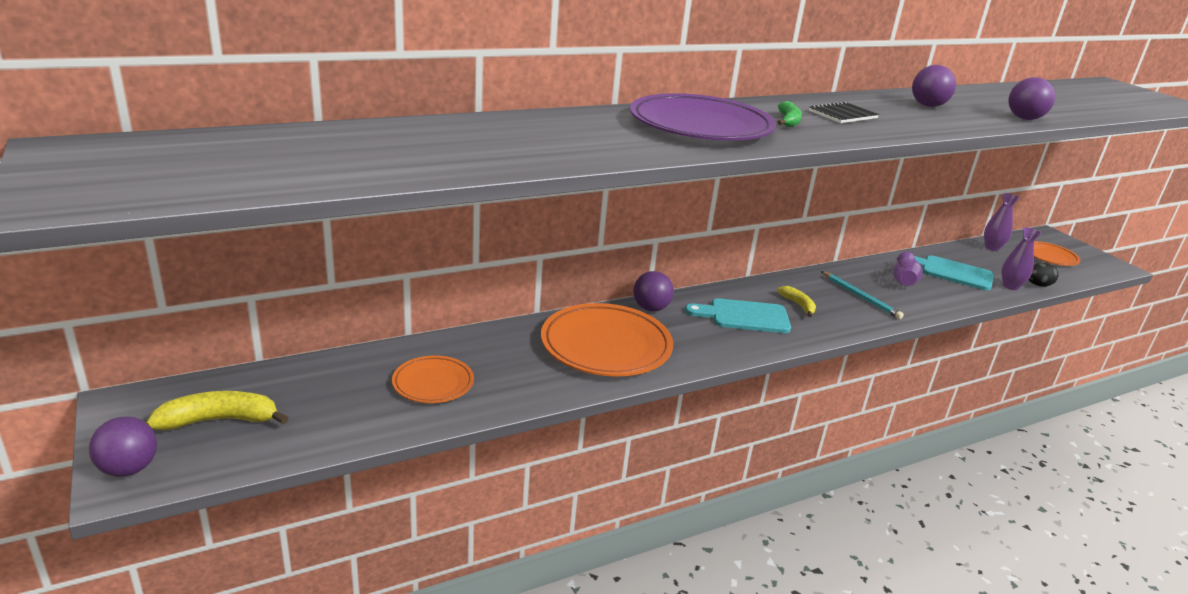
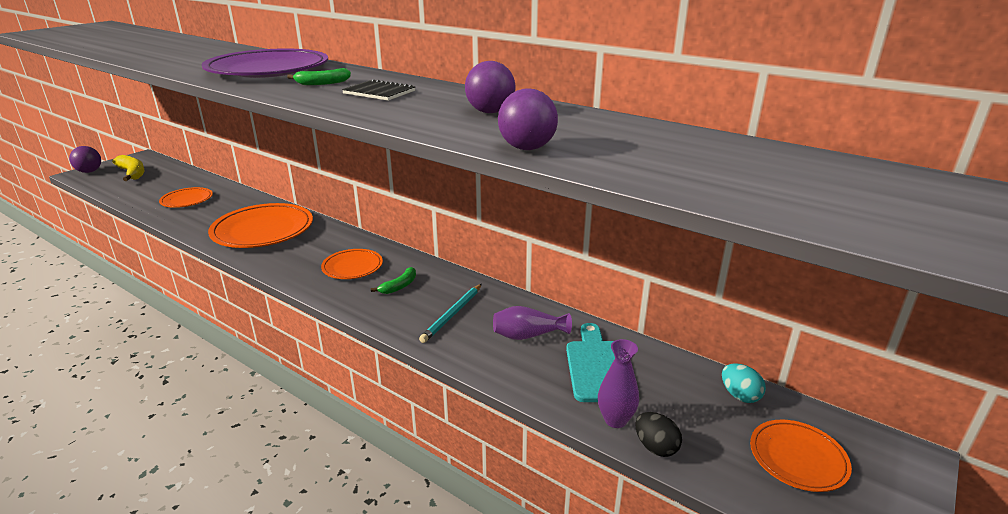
camera: 65 degrees right, 0 degrees up
purple ball [633,271,674,312] -> none
turquoise cutting board [685,298,791,333] -> orange plate [321,249,383,279]
yellow banana [778,286,816,317] -> green banana [371,267,416,294]
purple vase [984,193,1019,251] -> turquoise egg [722,363,766,403]

